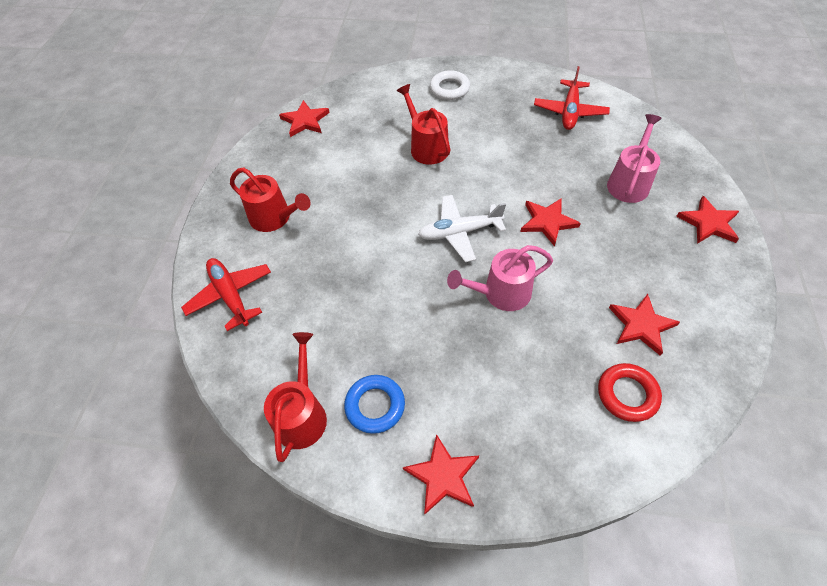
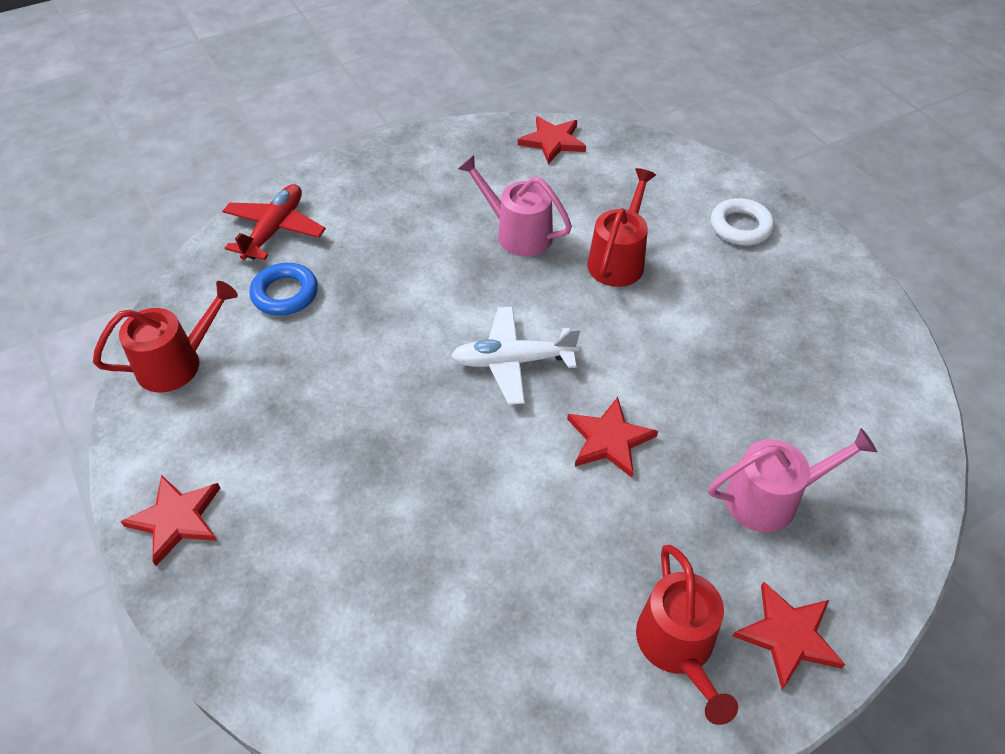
camera: 50 degrees right, 5 degrees down
red watering can [230,167,311,232] -> red watering can moved to [636,545,738,725]
blue ring [344,375,405,434] -> blue ring moved to [249,263,318,316]
white plane [418,195,506,262] -> white plane turned 45 degrees counterclockwise [451,307,580,405]
pink watering can [447,245,553,311] -> pink watering can moved to [458,155,572,256]
red plane [534,66,610,130] -> none
red ring [598,363,662,422] -> none
red star [609,294,680,356] -> none

